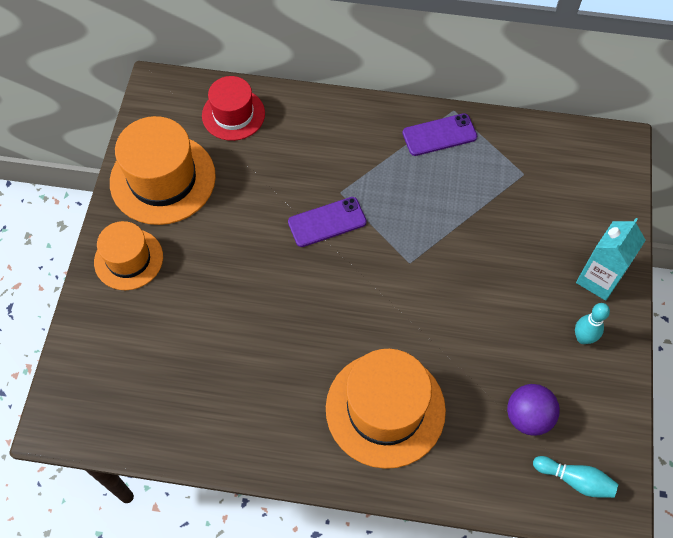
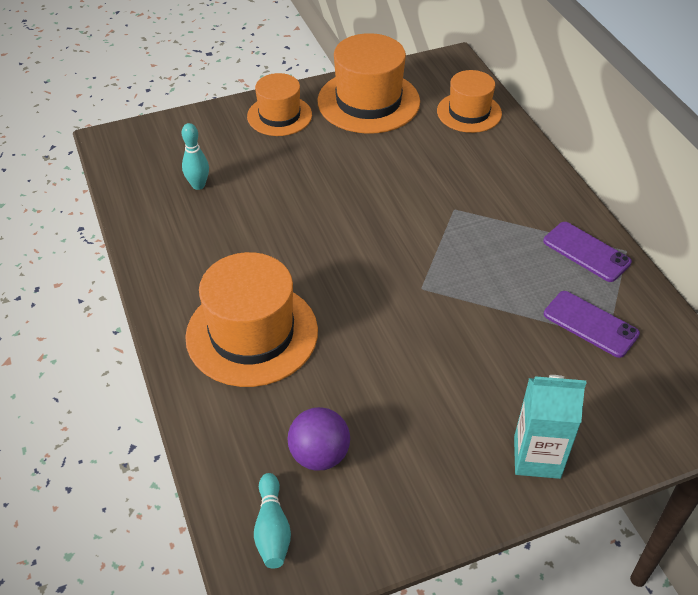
camera: 60 degrees right, 15 degrees down
red hat [202,76,265,141] -> orange hat [437,70,502,133]
purple phone [288,197,367,247] -> purple phone moved to [544,291,640,358]
turquoise bowling pin [575,303,610,344] -> turquoise bowling pin moved to [182,123,209,190]

